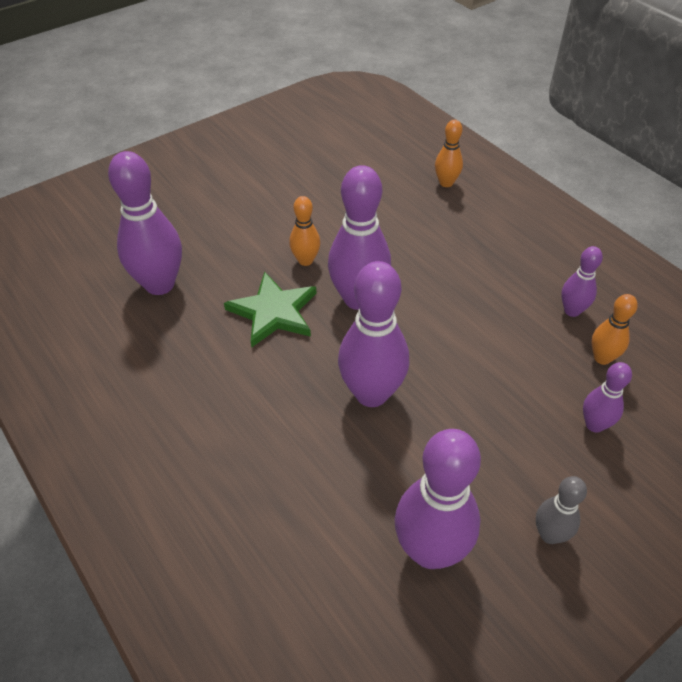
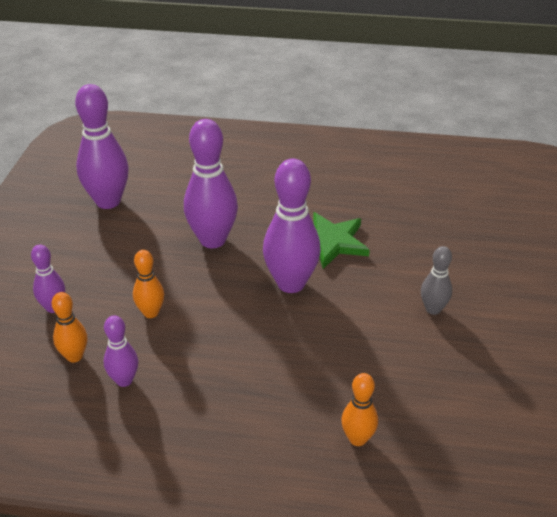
camera: 135 degrees right, 10 degrees down
purple bowling pin [108,151,182,295] -> none
orange bowling pin [289,196,320,266] -> orange bowling pin moved to [133,250,164,318]
grey bowling pin [536,476,587,544] -> grey bowling pin moved to [421,246,452,315]

